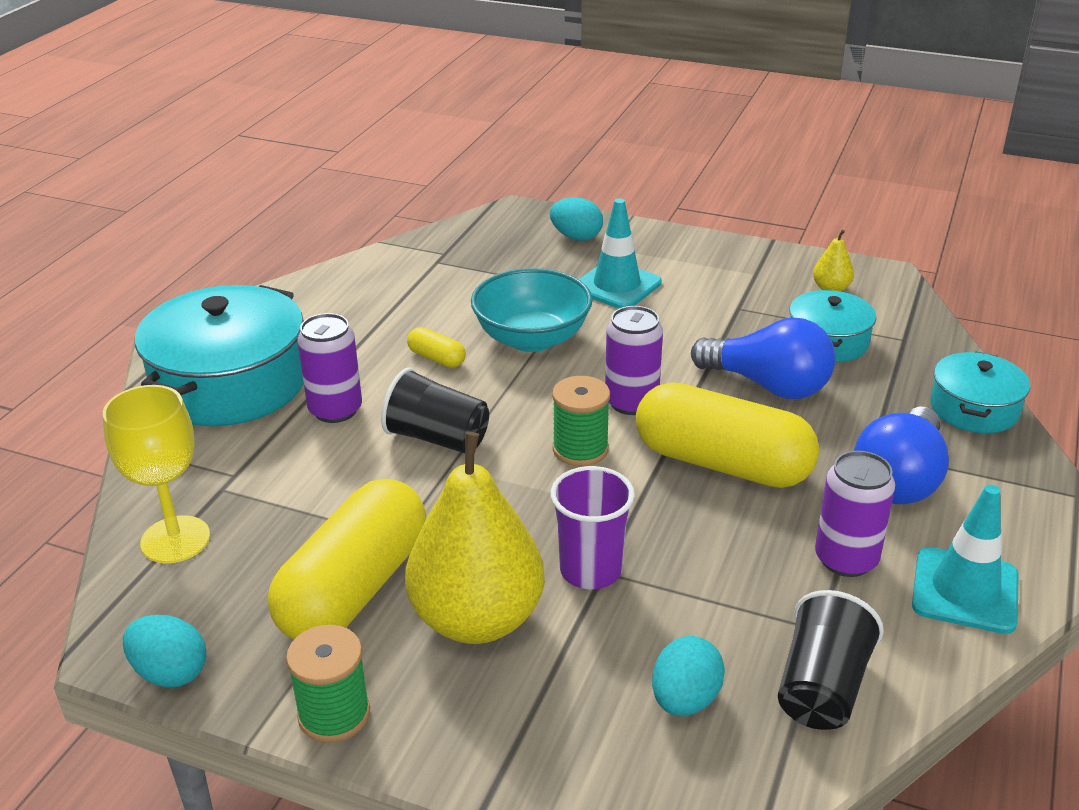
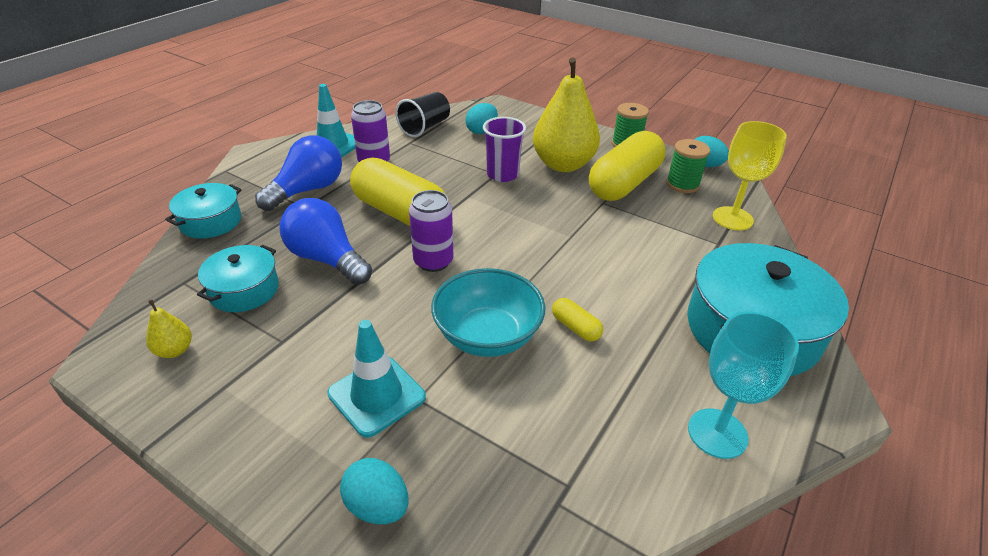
camera: 170 degrees left, 5 degrees up
purple can [297,313,362,423] -> none
black cup [381,367,489,453] -> none
green spool [552,376,610,466] -> green spool moved to [666,139,710,193]
none -> turquoise goblet [688,312,799,459]

